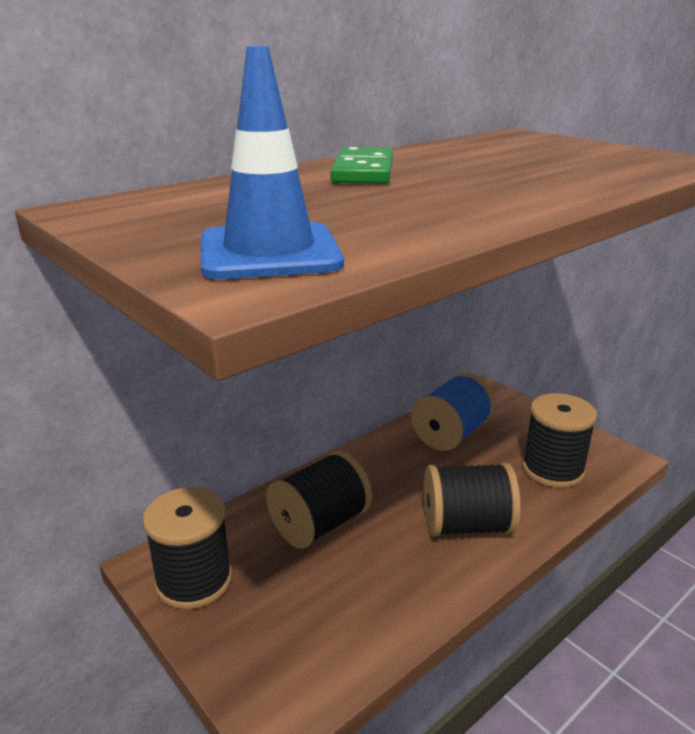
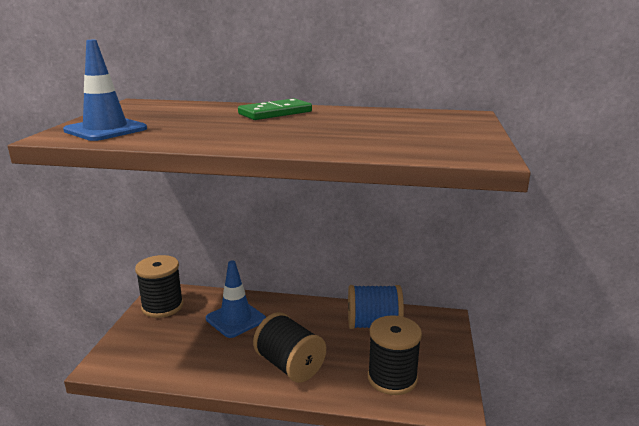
camera: 50 degrees right, 5 degrees down
black spool [266,451,372,549] -> blue traffic cone [206,261,266,338]

